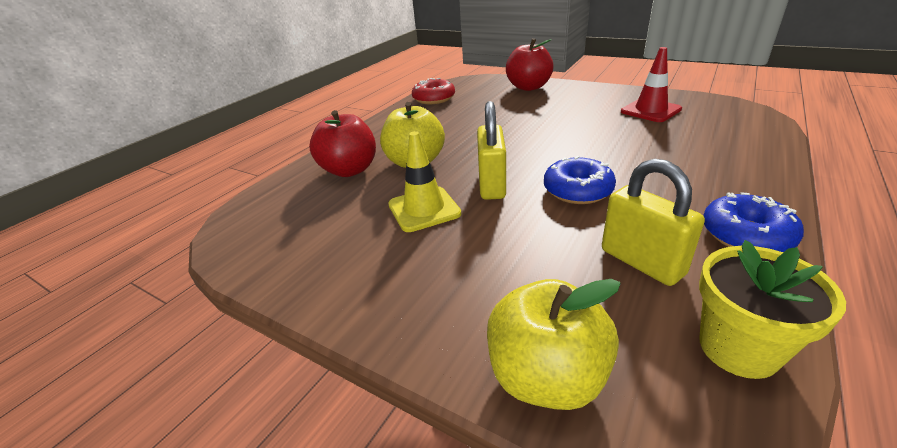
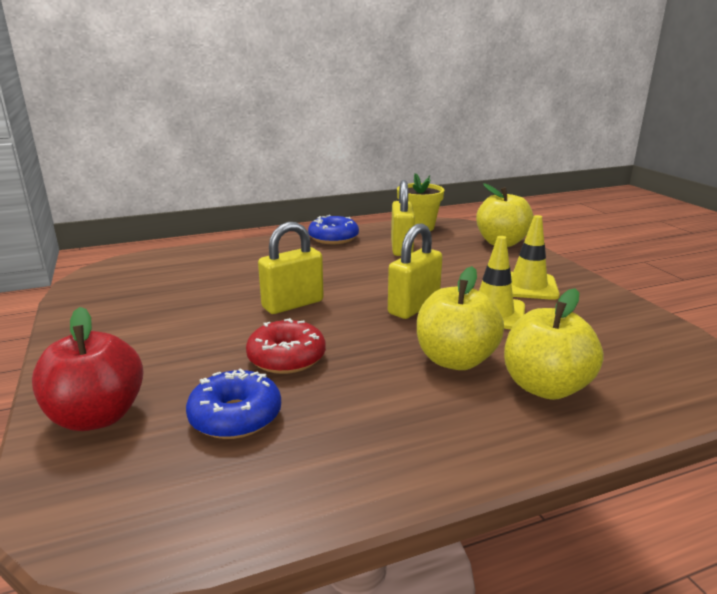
camera: 145 degrees left, 10 degrees down
red apple [309,110,376,177] -> yellow apple [504,288,604,400]
red donut [412,78,455,104] -> red donut moved to [246,318,326,374]
blue donut [544,156,616,204] -> blue donut moved to [186,368,281,439]
red traffic cone [621,47,682,122] -> none
none -> yellow padlock [258,222,324,314]
none -> yellow traffic cone [511,215,560,300]

